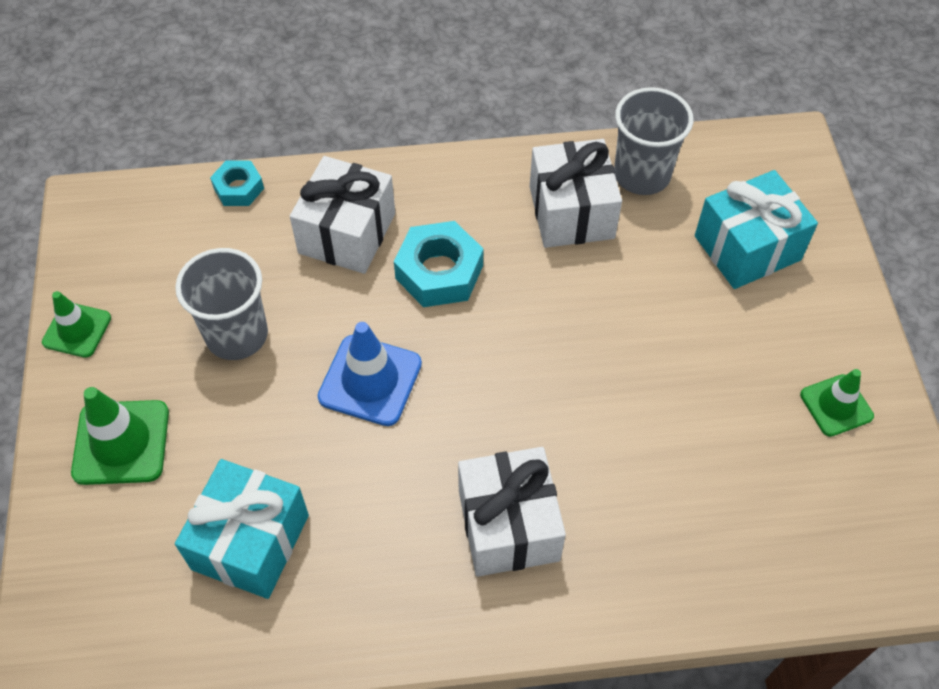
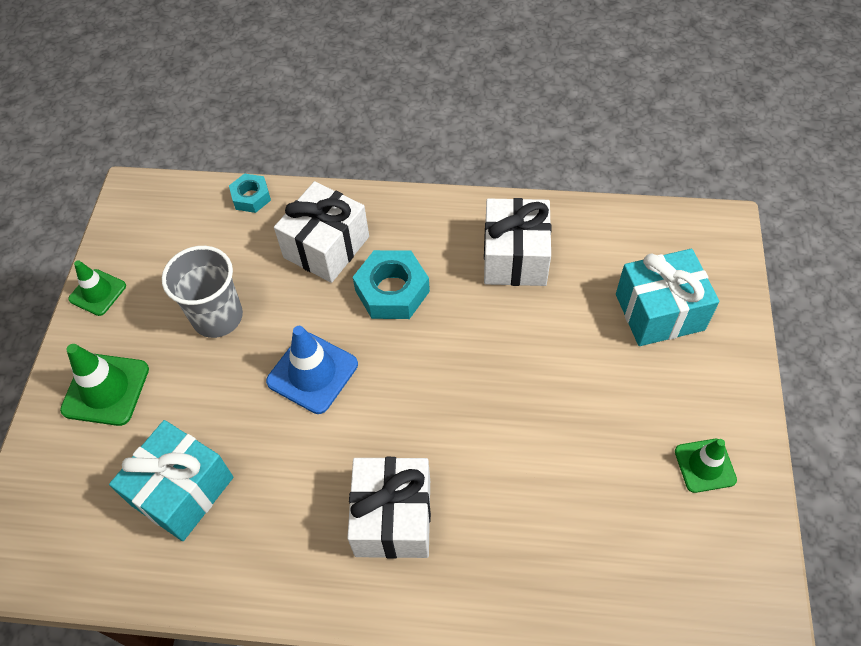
camera: 15 degrees right, 0 degrees up
grey cup [614,87,694,195] -> none

